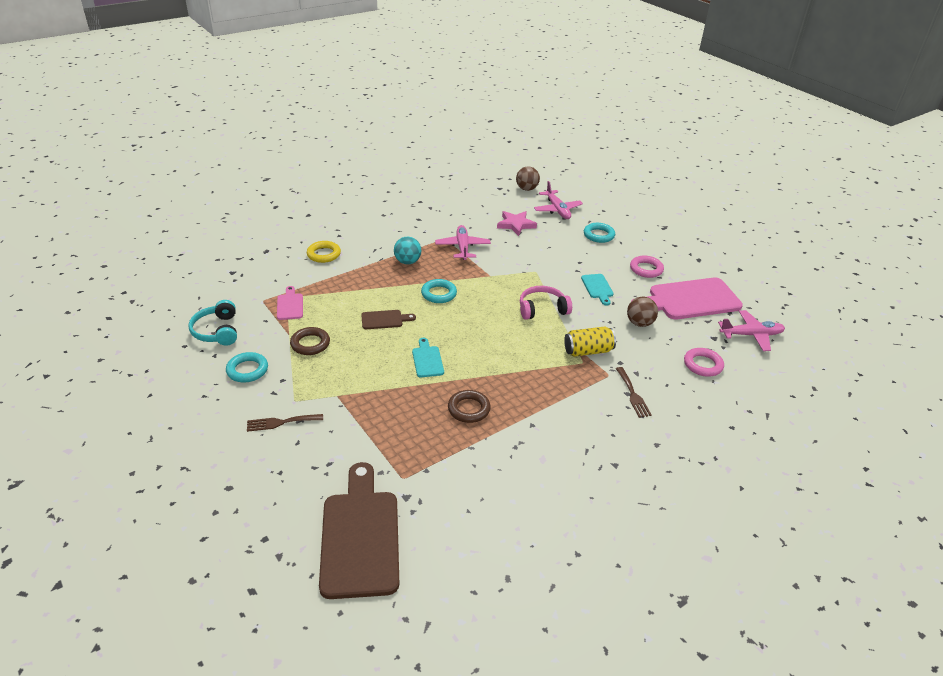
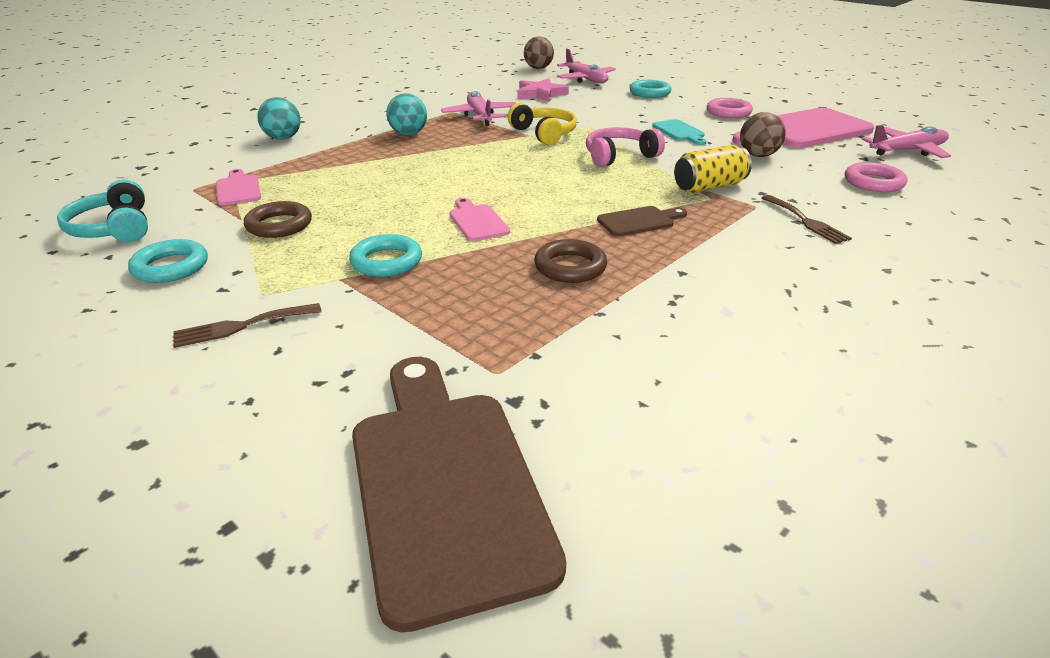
camera: 10 degrees left, 5 degrees down
yellow ring [307,241,341,263] -> turquoise ball [257,97,301,140]
brown cutting board [361,310,416,329] -> brown cutting board moved to [597,206,687,236]
turquoise cutting board [412,338,444,378] -> pink cutting board [449,198,510,241]
turquoise ring [421,279,457,303] -> turquoise ring moved to [349,234,422,277]
none -> yellow headphones [508,103,577,145]

